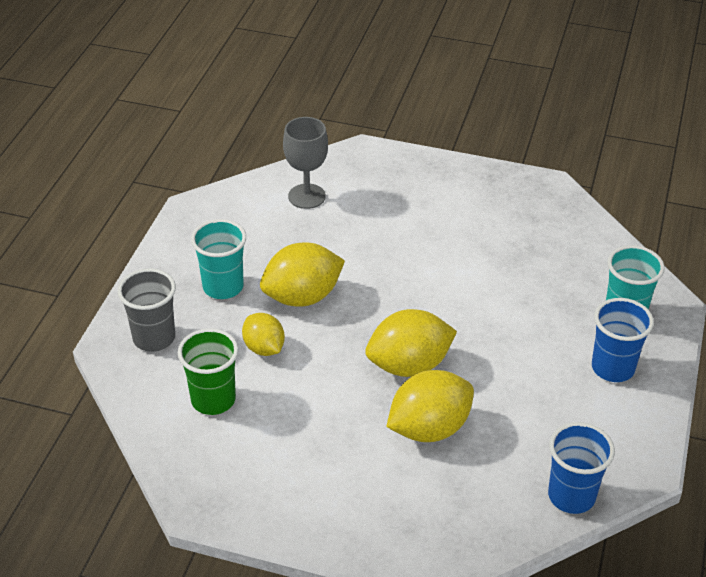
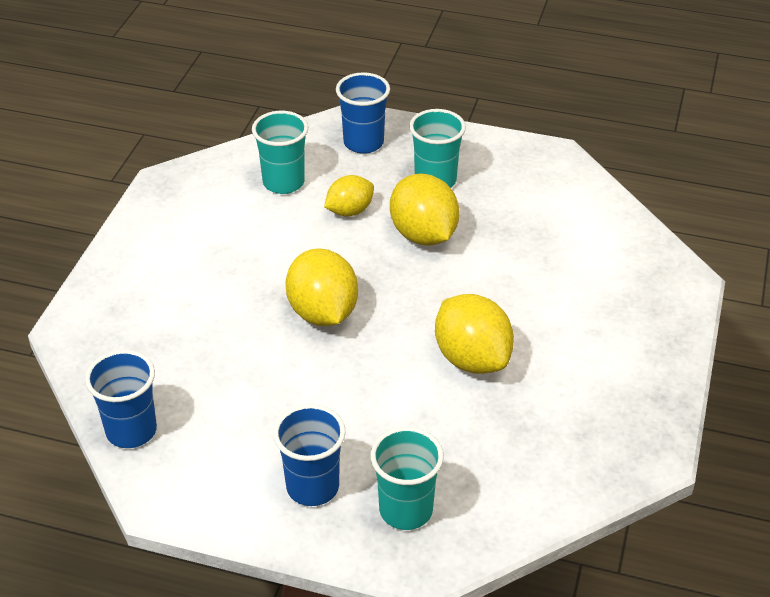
camera: 90 degrees right, 0 degrees up
grey cup [118,268,176,352] -> blue cup [336,72,390,154]
green cup [178,328,238,415] -> turquoise cup [252,111,308,194]
grey goblet [283,117,328,209] -> none
yellow lemon [386,370,474,442] -> yellow lemon moved to [435,294,514,374]

